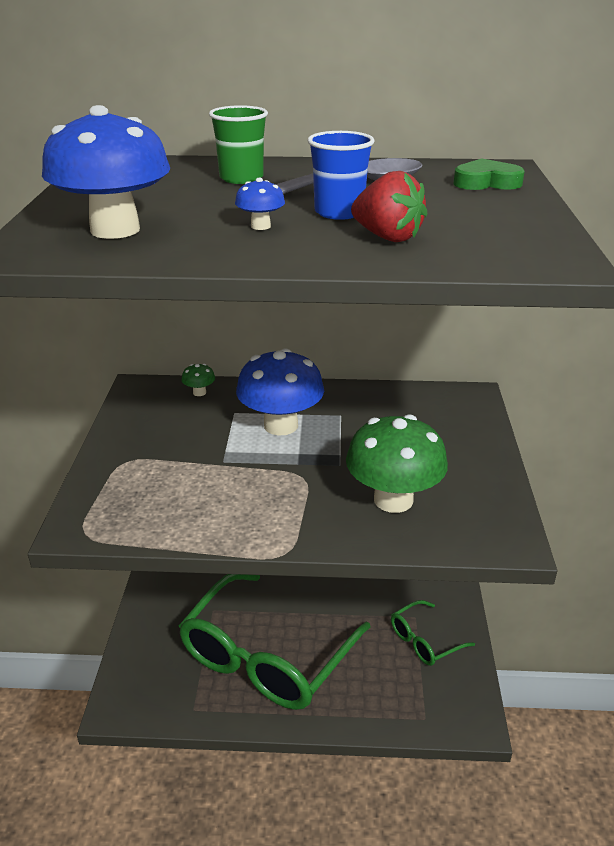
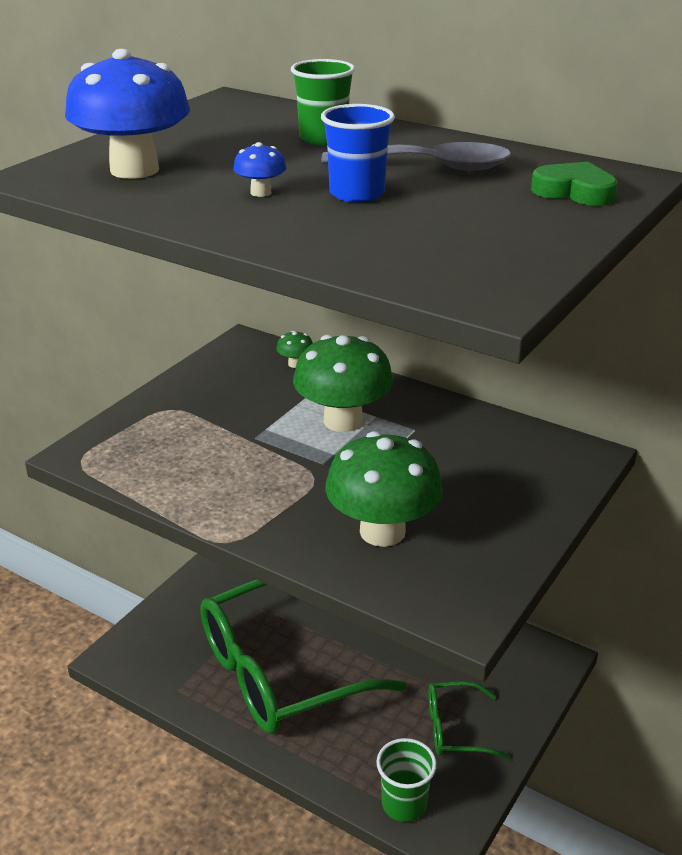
camera: 30 degrees right, 0 degrees up
blue mushroom [236,348,324,436] -> green mushroom [293,335,393,432]
red strawberry [351,171,427,242] -> none
none -> green cup [376,738,437,822]

